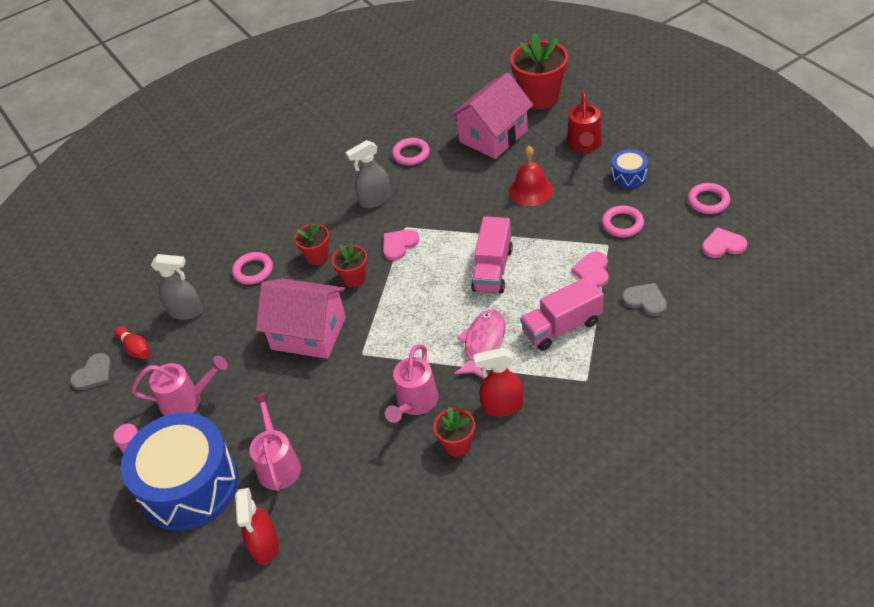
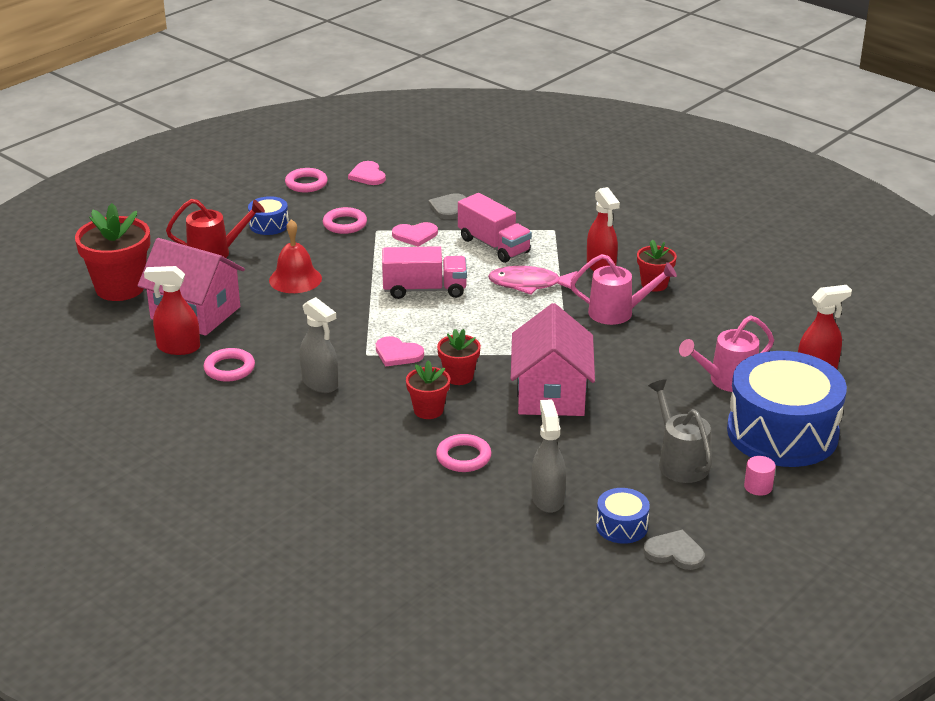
camera: 110 degrees left, 15 degrees down
red bowling pin [114,326,150,359] -> blue drum [596,488,650,544]
pink watering can [132,356,228,416] -> grey watering can [648,379,712,483]
none -> red spray bottle [144,266,200,355]

